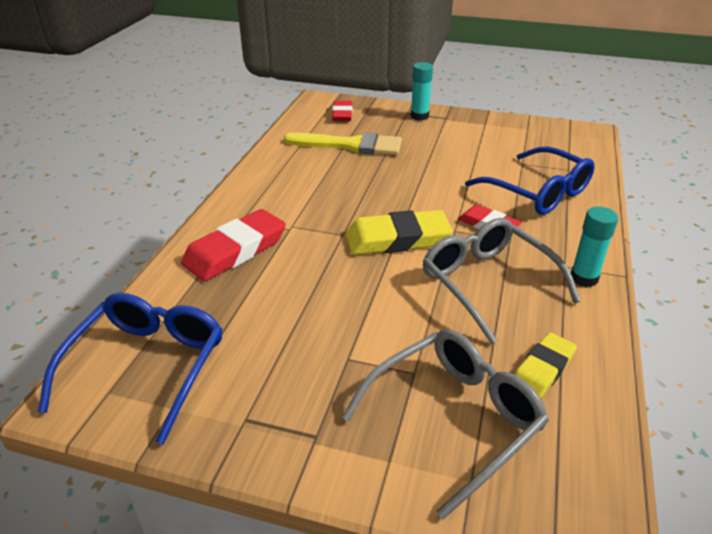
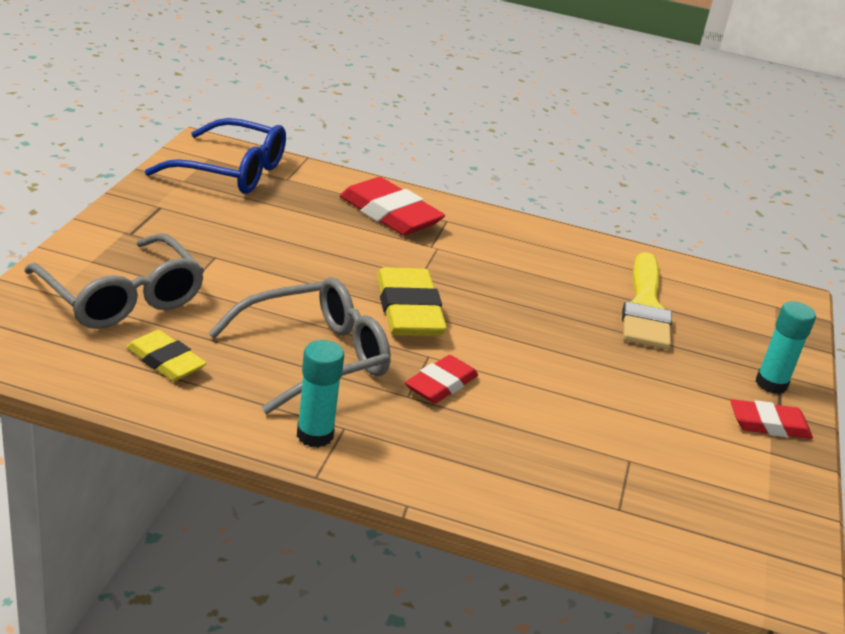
camera: 85 degrees right, 5 degrees down
red eraser [332,100,353,121] -> red eraser moved to [730,399,813,439]
blue glasses [465,146,595,215] -> none

